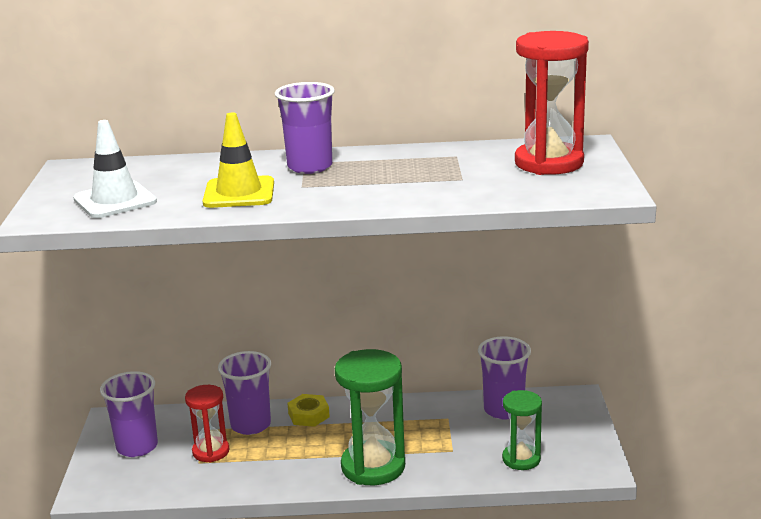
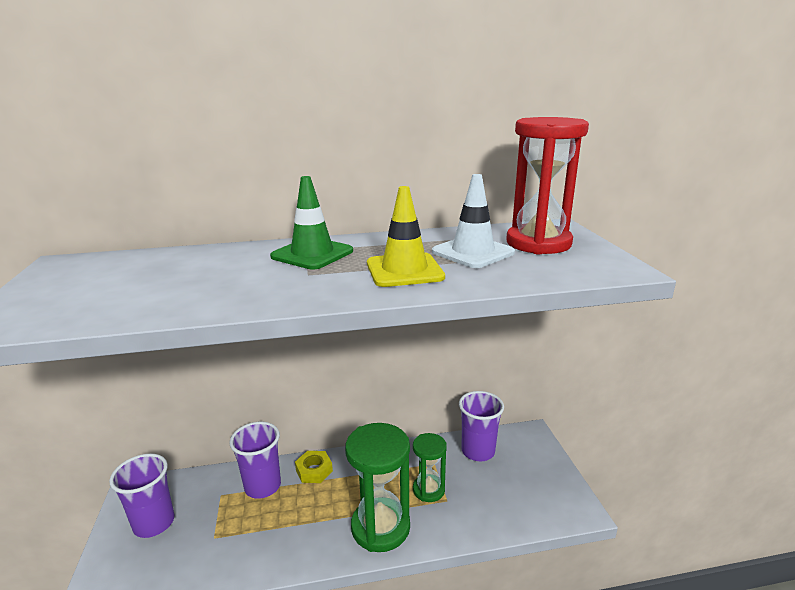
camera: 10 degrees left, 0 degrees up
white traffic cone [73,120,157,218] -> white traffic cone moved to [432,174,515,268]
red hourglass [185,385,229,463] -> none
yellow traffic cone [203,112,274,208] -> yellow traffic cone moved to [367,186,445,287]
purple cup [275,82,335,174] -> green traffic cone [270,176,353,270]
green hourglass [502,390,542,470] -> green hourglass moved to [413,433,447,502]

